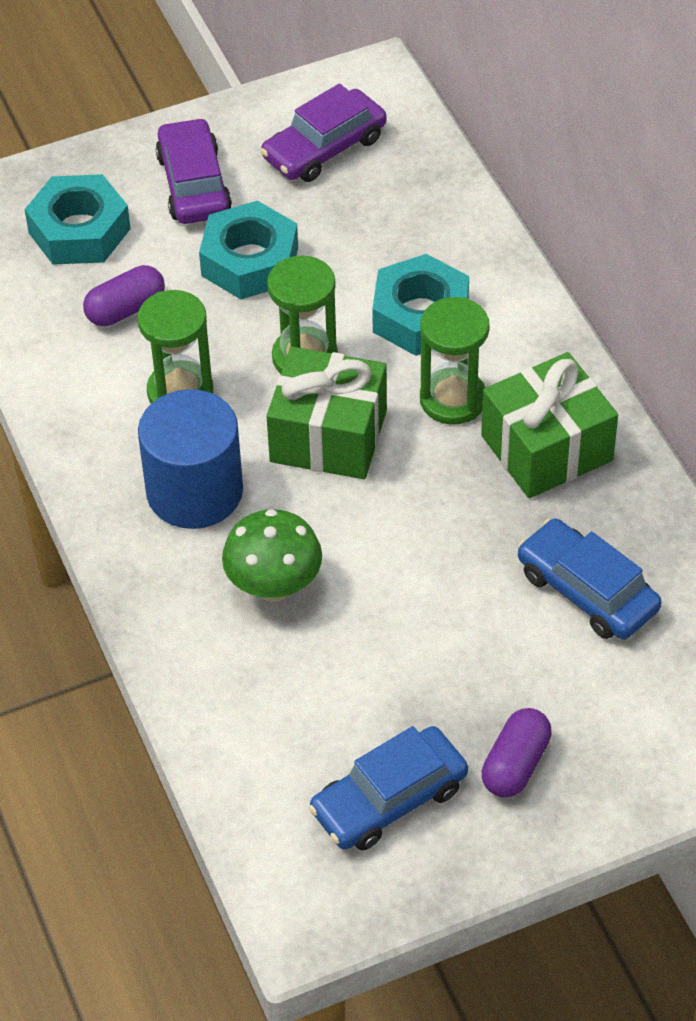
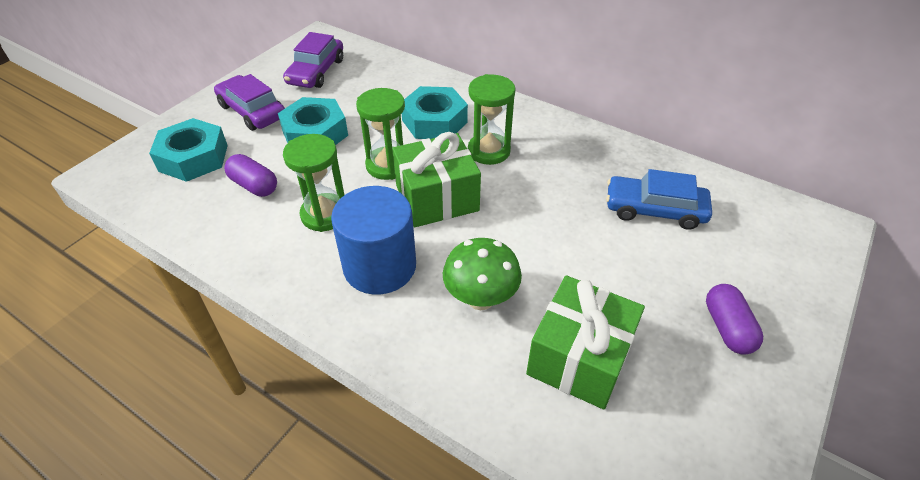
camera: 35 degrees left, 5 degrees down
purple capsule [83,265,165,326] -> purple capsule turned 75 degrees counterclockwise [224,154,277,197]
blue car [308,726,468,851] -> none
green gift [481,352,618,498] -> green gift moved to [526,275,645,409]

